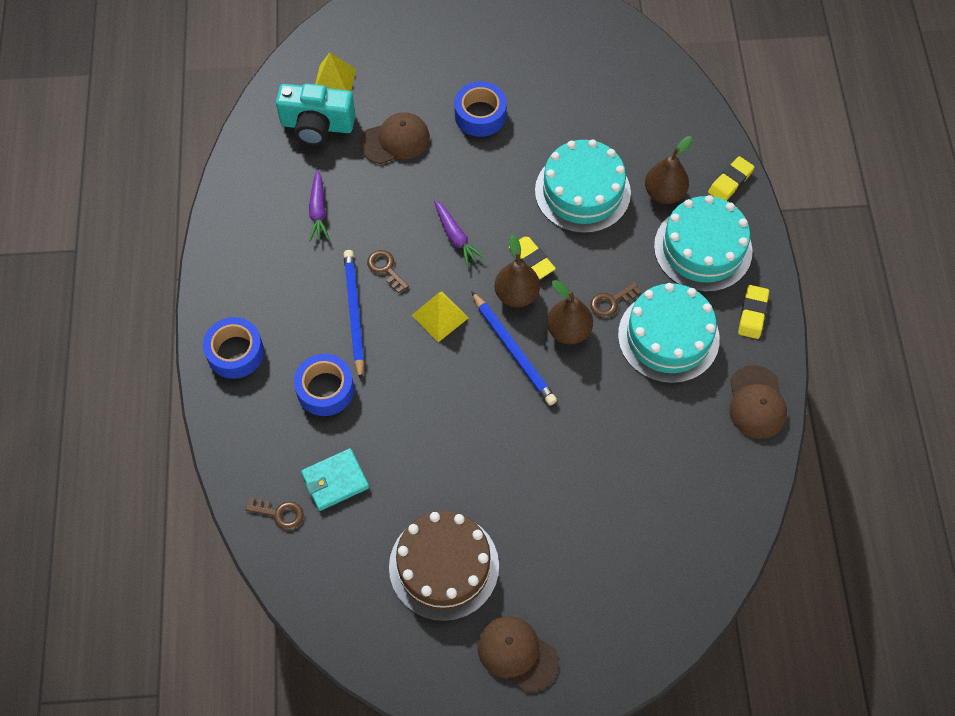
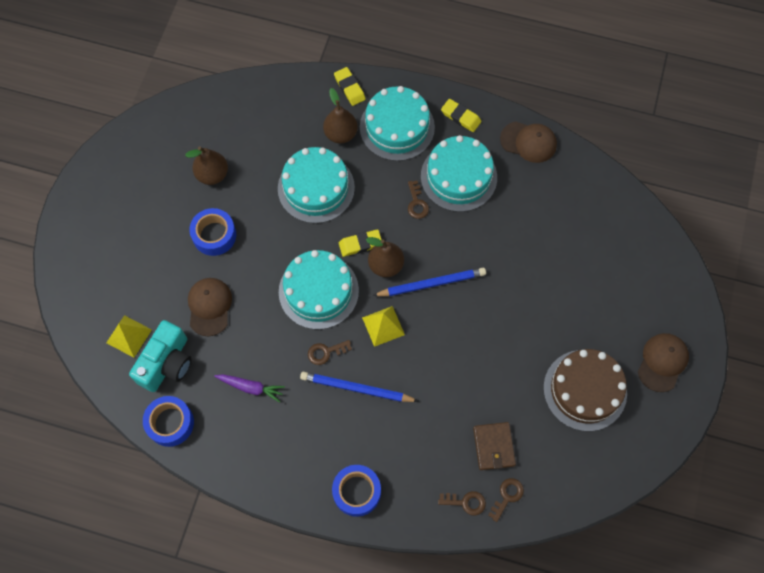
camera: 70 degrees left, 5 degrees up
blue tape [294,354,354,416] -> blue tape moved to [143,396,194,447]
turquoise wallet [301,448,369,511] -> brown wallet [473,422,516,470]
purple carrot [434,200,485,267] -> turquoise cake [279,250,359,330]
brown cap [478,616,559,692] -> brown cap turned 150 degrees clockwise [638,333,689,392]
brown pear [547,280,593,344] -> brown pear moved to [185,146,228,185]
none -> brown key [438,491,486,516]

